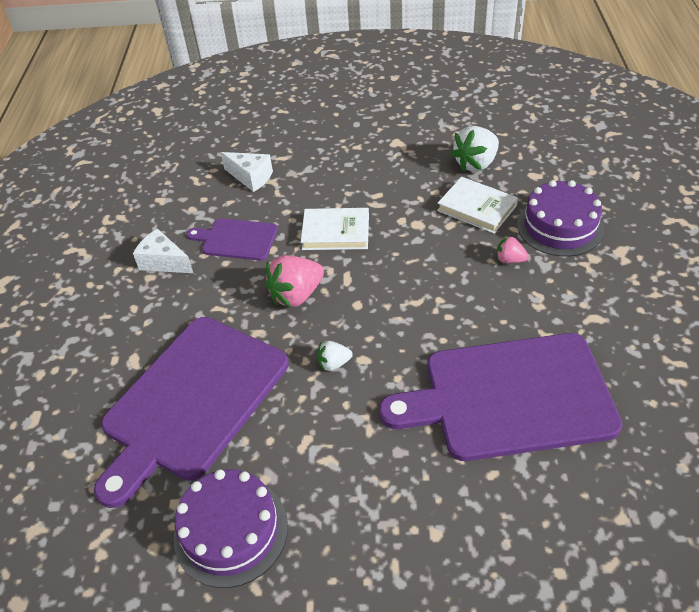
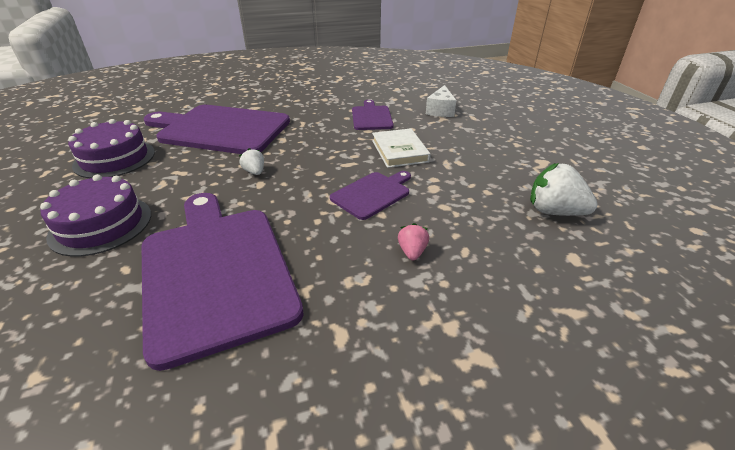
camera: 70 degrees right, 10 degrees down
white cheese [133,228,193,273] -> none
pink strawberry [265,255,324,308] -> none
white book [437,177,518,234] -> none
purple cake [517,180,604,257] -> purple cake moved to [40,174,151,257]
none -> purple cutting board [330,171,411,220]

